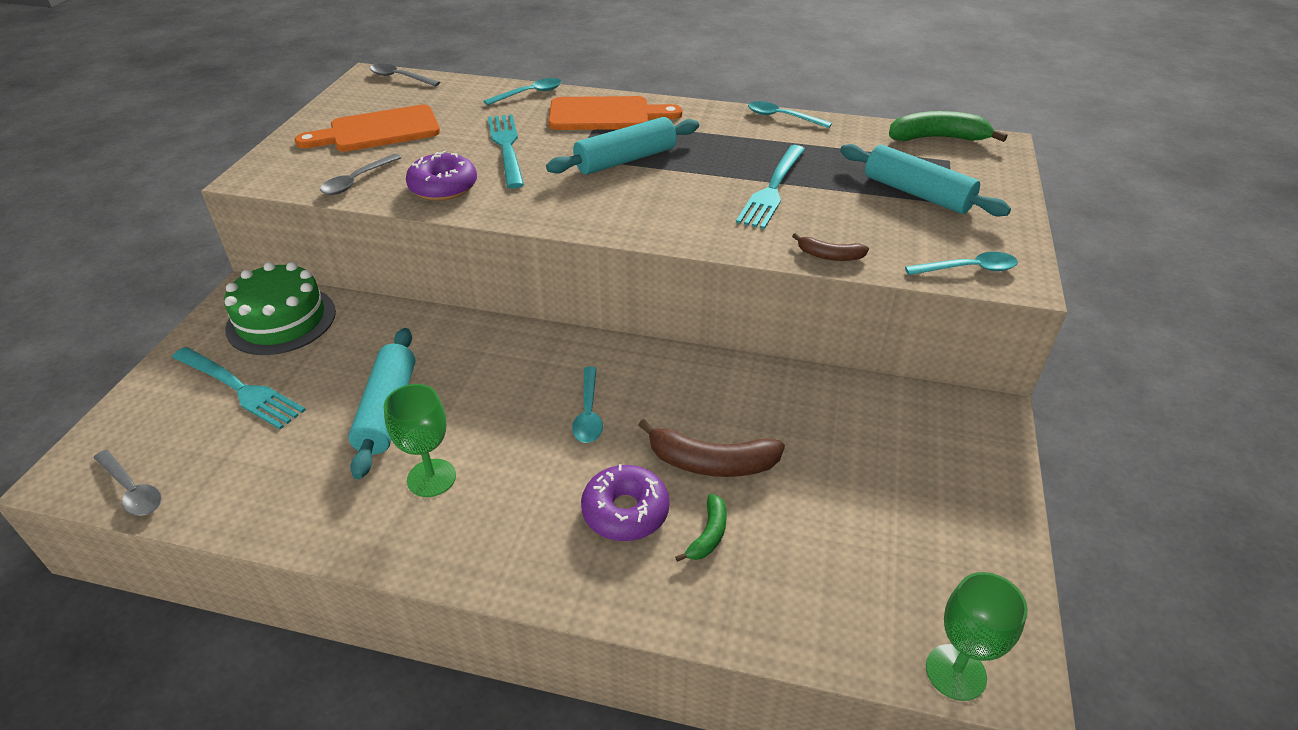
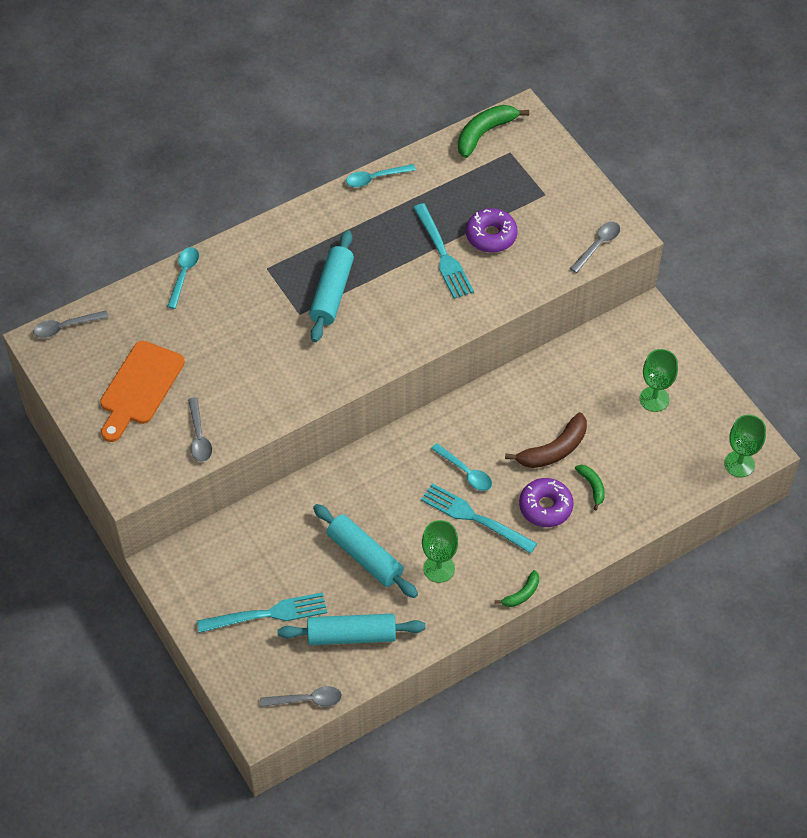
camera: 45 degrees left, 15 degrees up
green cake [224,262,336,355] -> none
purple donut [406,151,477,201] -> purple donut moved to [466,208,518,253]
turquoise fork [488,114,524,189] -> turquoise fork moved to [421,483,537,554]
orange cutting board [548,96,682,130] -> none
brown banana [792,233,869,261] -> none
turquoise rolling pin [840,144,1011,216] -> turquoise rolling pin moved to [278,614,425,645]
turquoise spoon [905,252,1018,275] -> grey spoon [570,222,620,273]
none -> green banana [495,570,539,607]
none -> green goblet [640,349,678,412]

